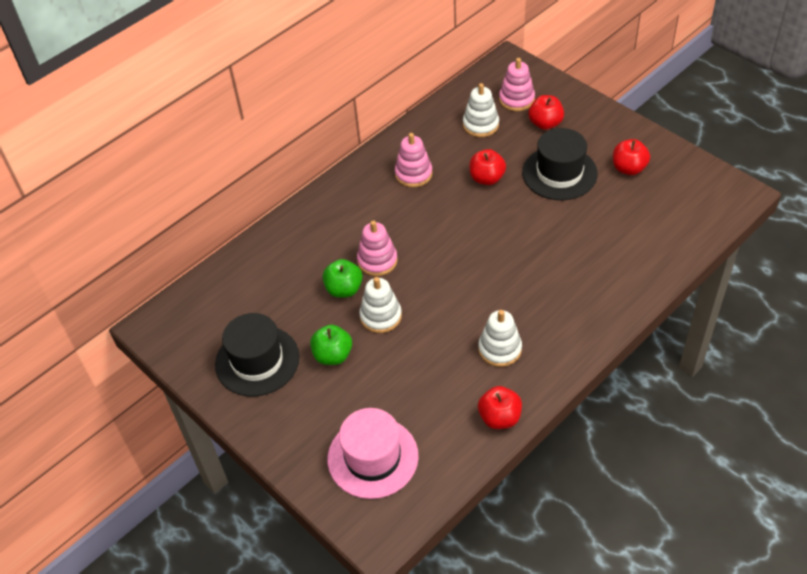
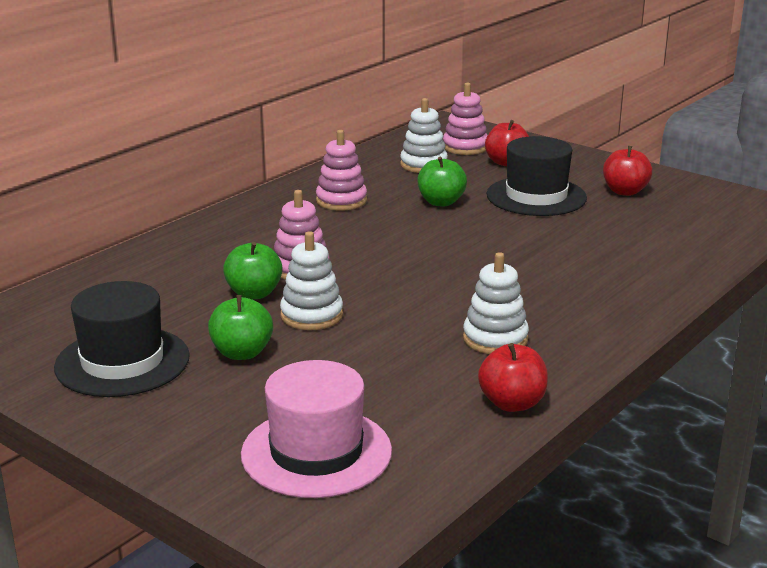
camera: 10 degrees left, 25 degrees down
red apple [469,149,506,185] -> green apple [418,157,467,206]

